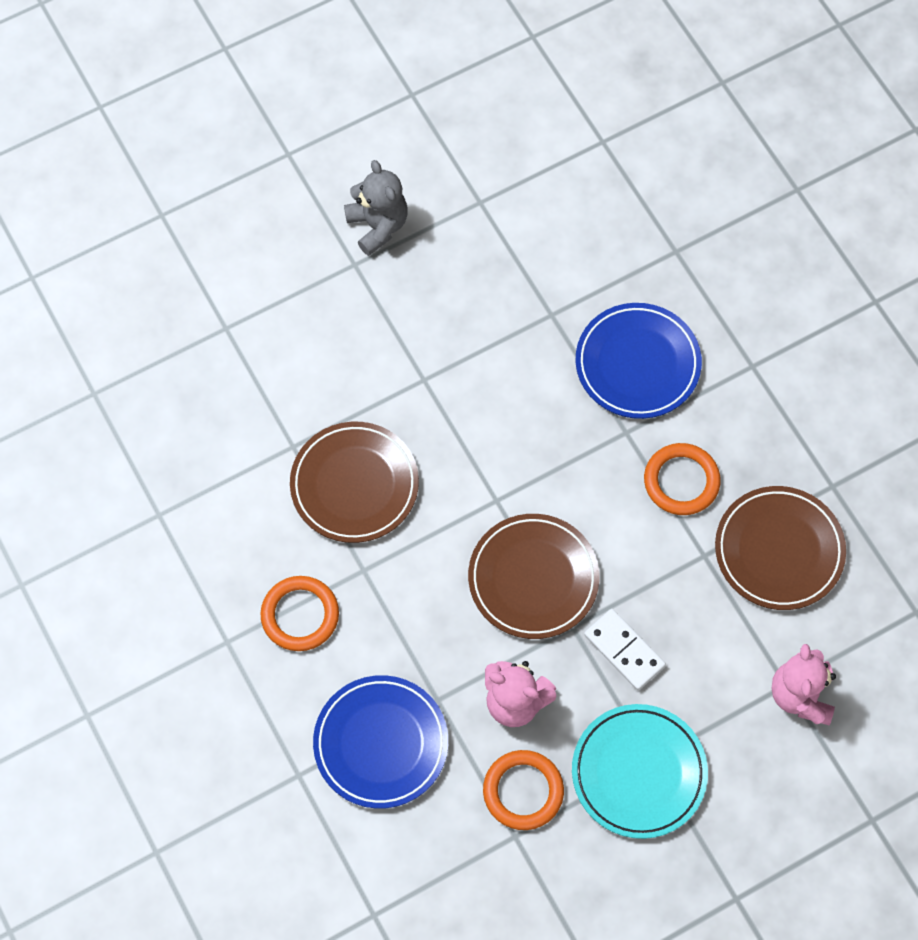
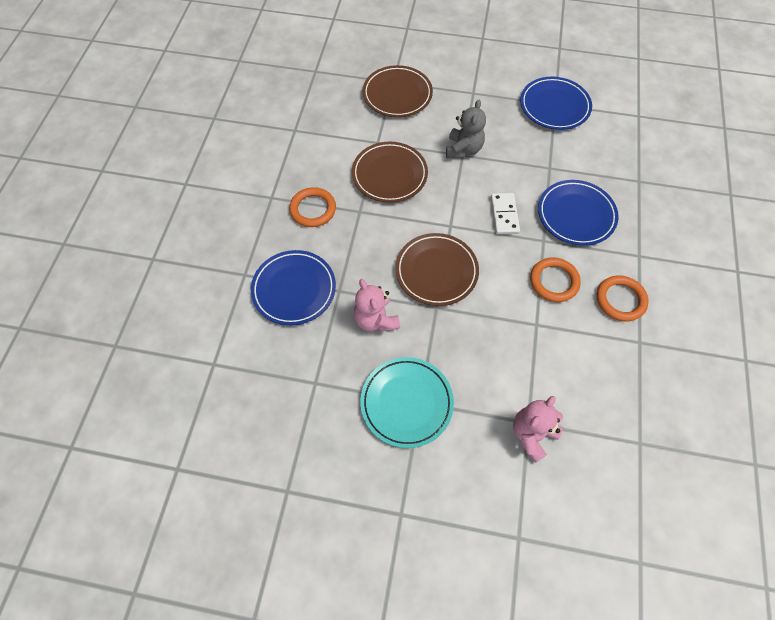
camera: 40 degrees right, 5 degrees down
grey teddy bear [344,160,408,256] -> grey teddy bear moved to [446,99,486,158]
orange ring [483,750,564,830] -> orange ring moved to [597,275,649,322]
white domino [584,609,666,690] -> white domino moved to [491,193,520,235]
brown plate [715,486,846,610] -> brown plate moved to [363,65,433,117]
none -> blue plate [520,77,592,130]

